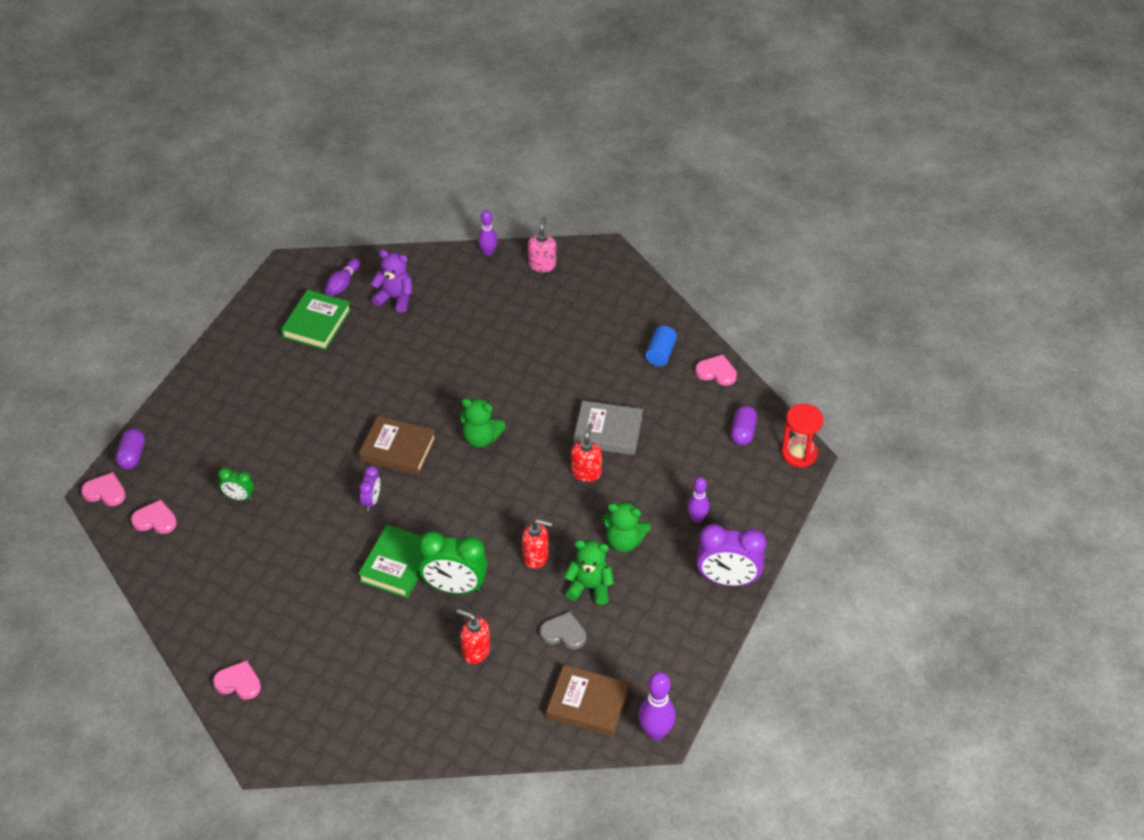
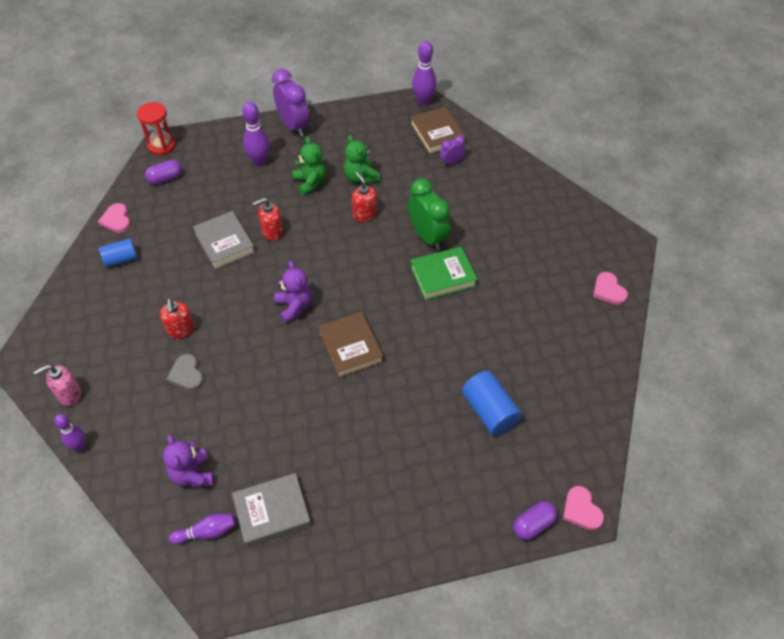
camera: 130 degrees left, 5 degrees up
pink heart [131,500,177,534] -> none
green clock [218,468,254,501] -> blue cylinder [462,371,522,436]
green book [281,290,351,350] -> grey book [232,473,311,547]
purple clock [359,466,380,511] -> purple clock moved to [440,135,465,166]
red soap dispenser [456,609,490,664] -> red soap dispenser moved to [160,298,195,339]
green teddy bear [460,398,506,447] -> purple teddy bear [274,261,312,323]
grey heart [540,612,586,650] -> grey heart moved to [166,354,204,391]
purple bowling pin [687,477,709,523] -> purple bowling pin [242,102,270,166], size x1.53

